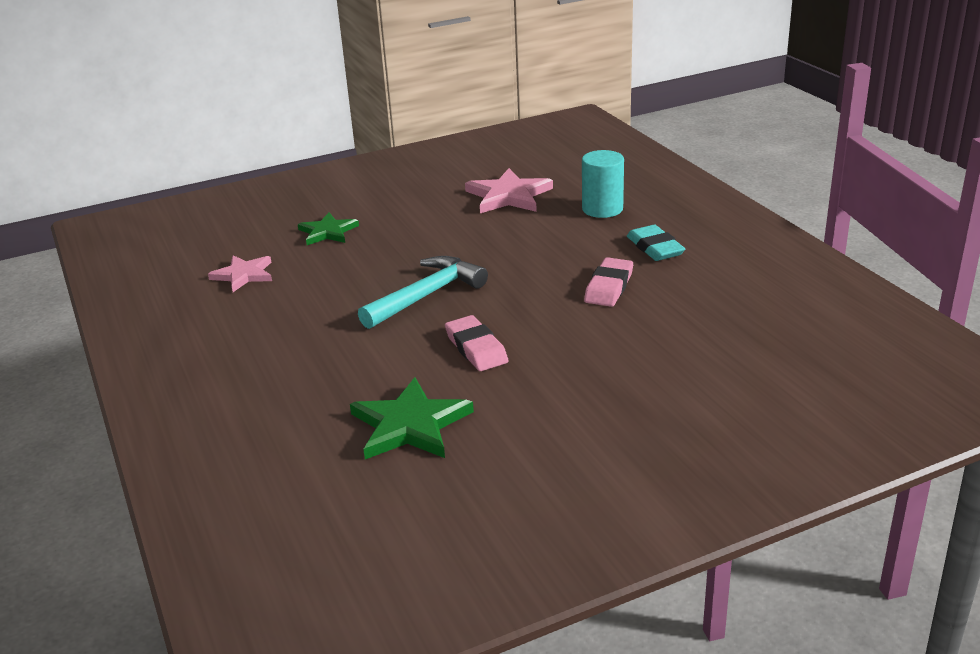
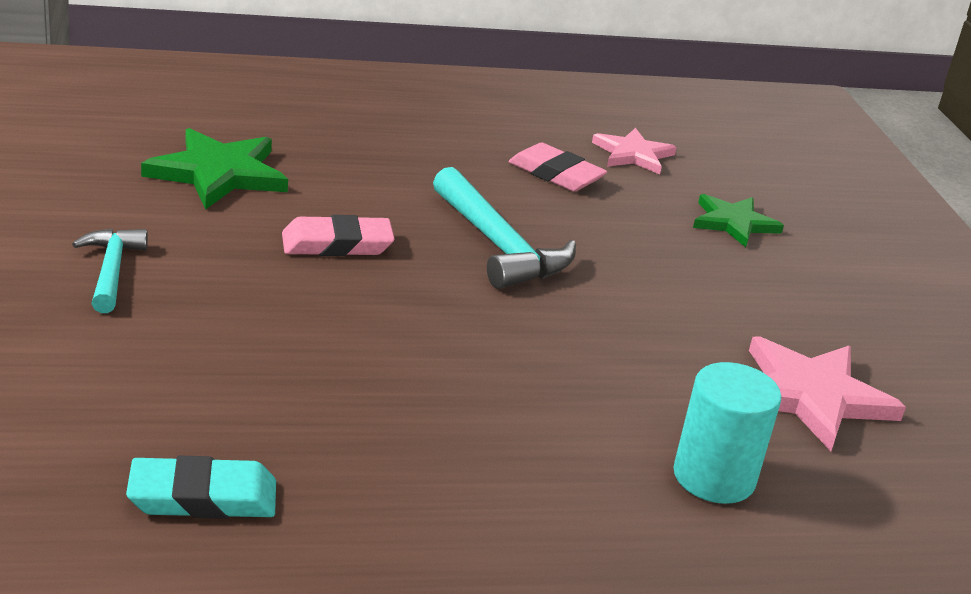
camera: 100 degrees right, 0 degrees up
pink eraser [584,257,633,307] -> pink eraser moved to [508,142,607,192]
turquoise eraser [627,225,685,261] -> turquoise eraser moved to [126,455,276,519]
none -> turquoise hammer [72,228,148,313]

